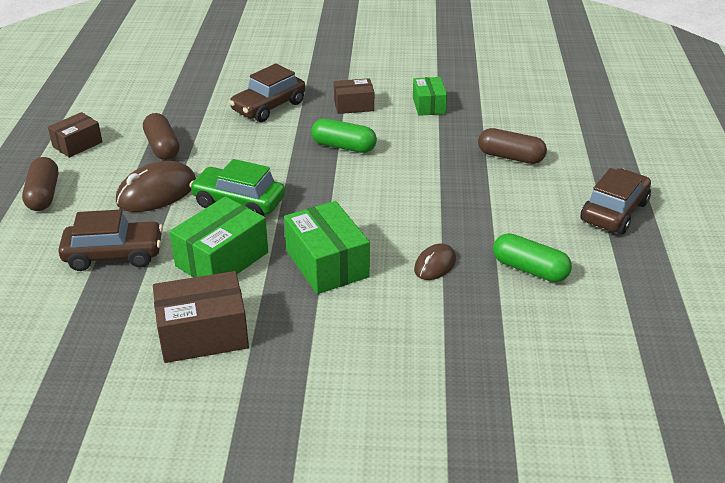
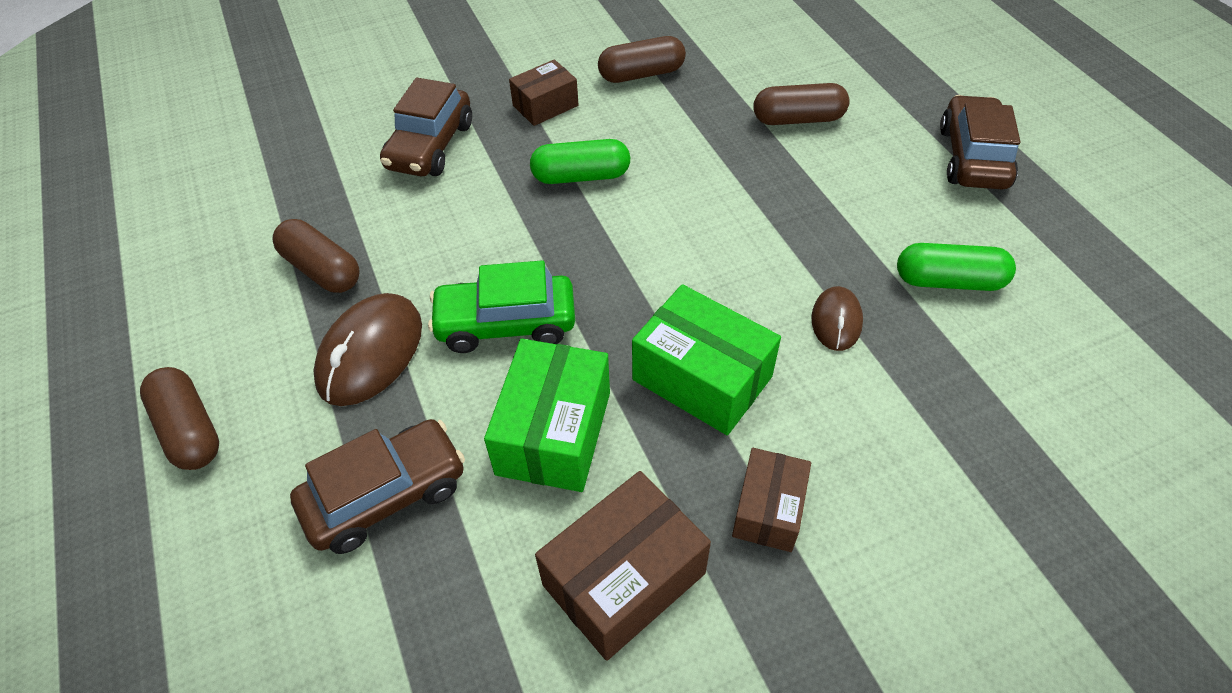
camera: 25 degrees left, 15 degrees up
brown box [48,112,102,158] -> brown box moved to [732,448,811,552]
green box [413,77,447,116] -> brown capsule [598,36,686,83]

